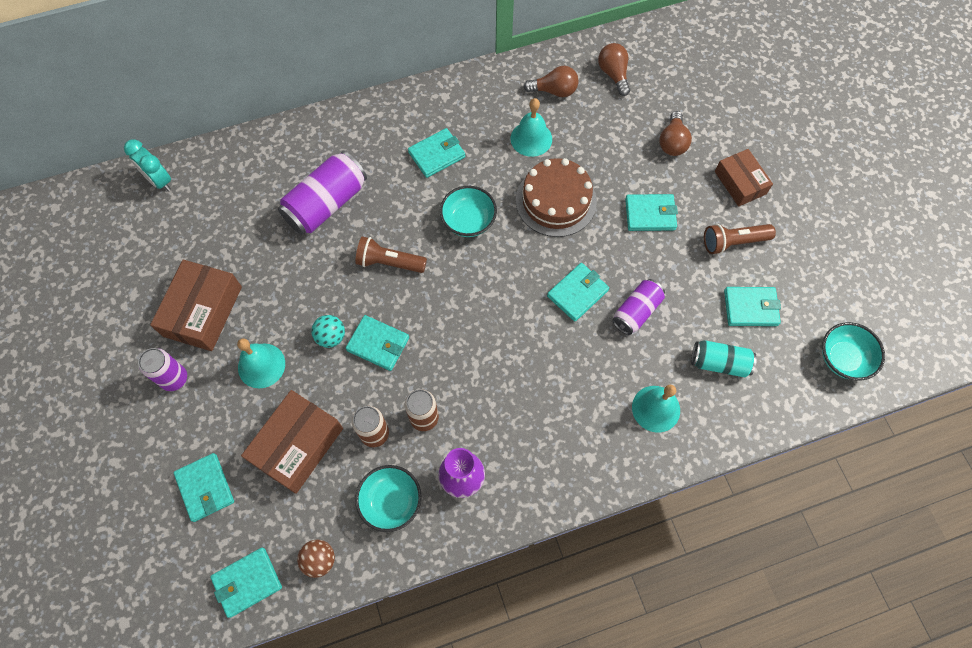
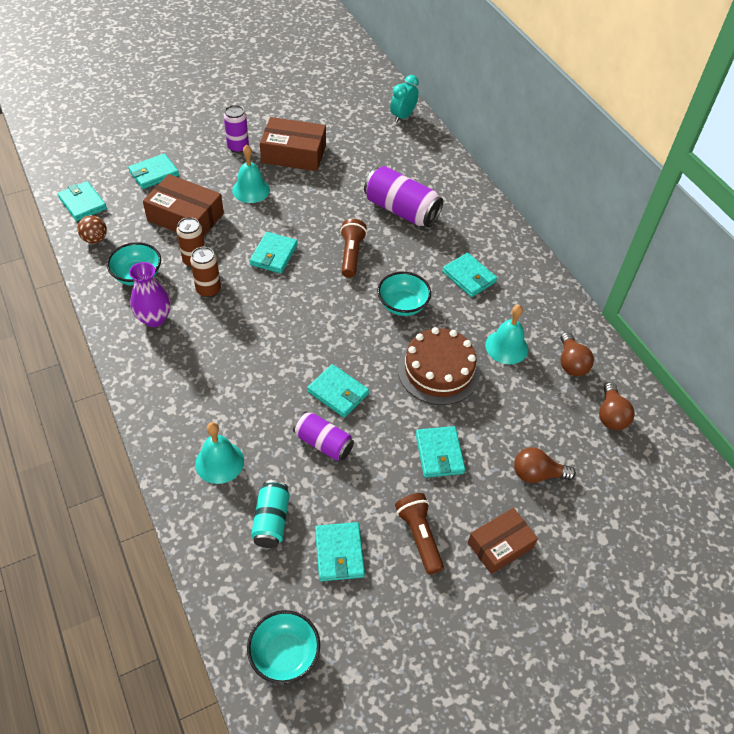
camera: 80 degrees right, 15 degrees down
turquoise ball [311,315,345,348] -> none
brown light bulb [598,43,630,96] -> brown light bulb turned 120 degrees clockwise [599,382,635,430]

